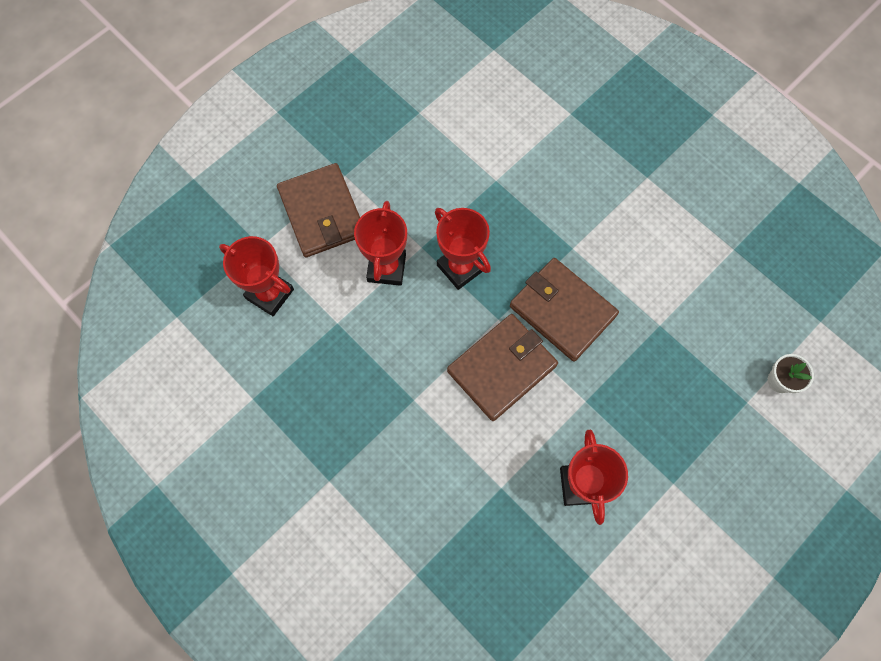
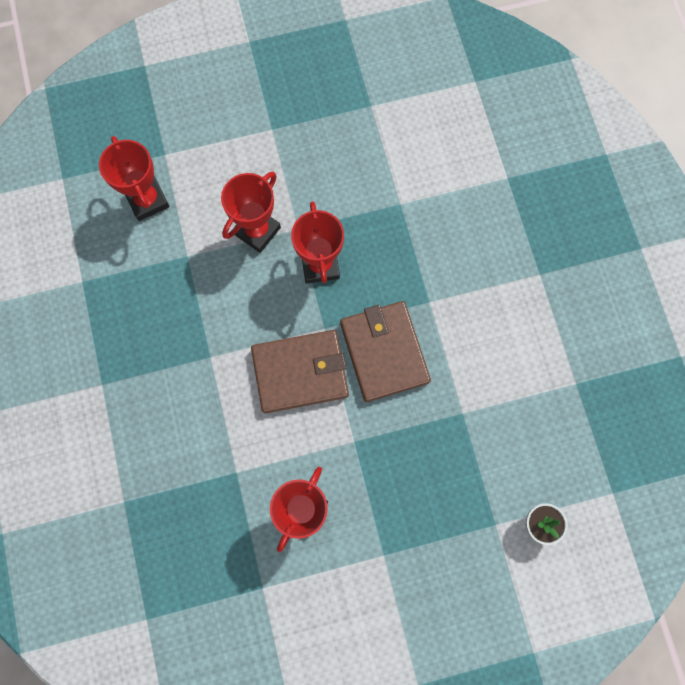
camera: 30 degrees right, 5 degrees up
brown wallet [277,163,360,257] -> none

